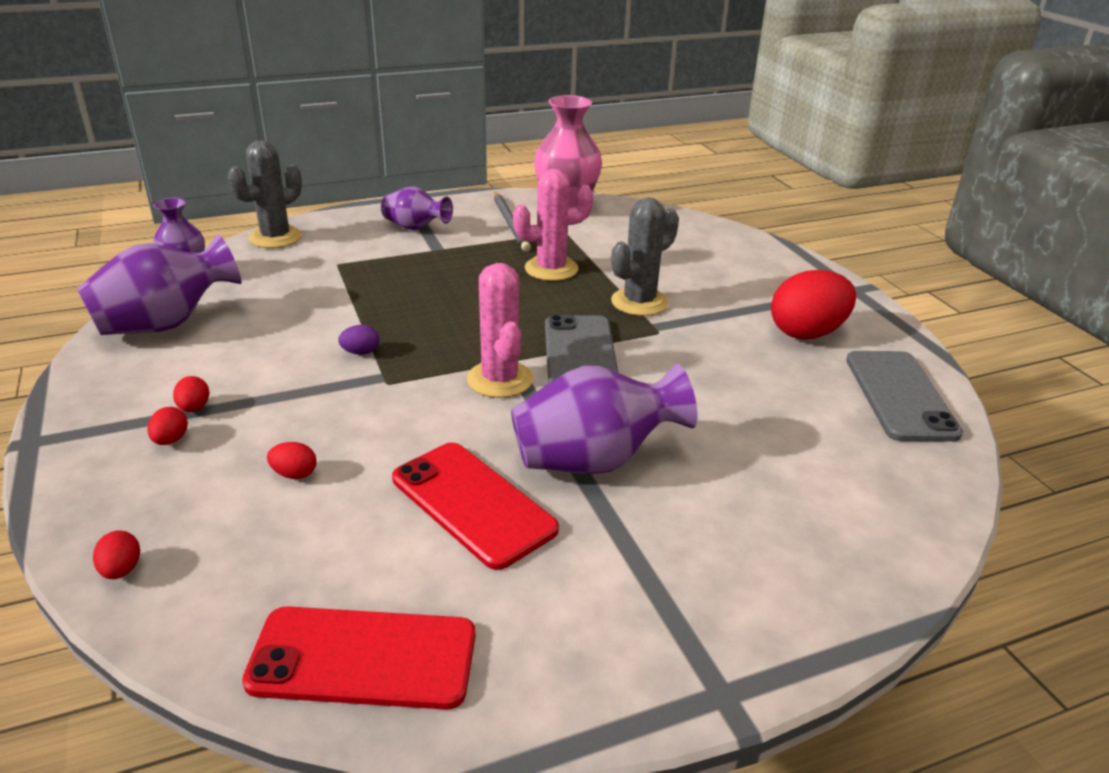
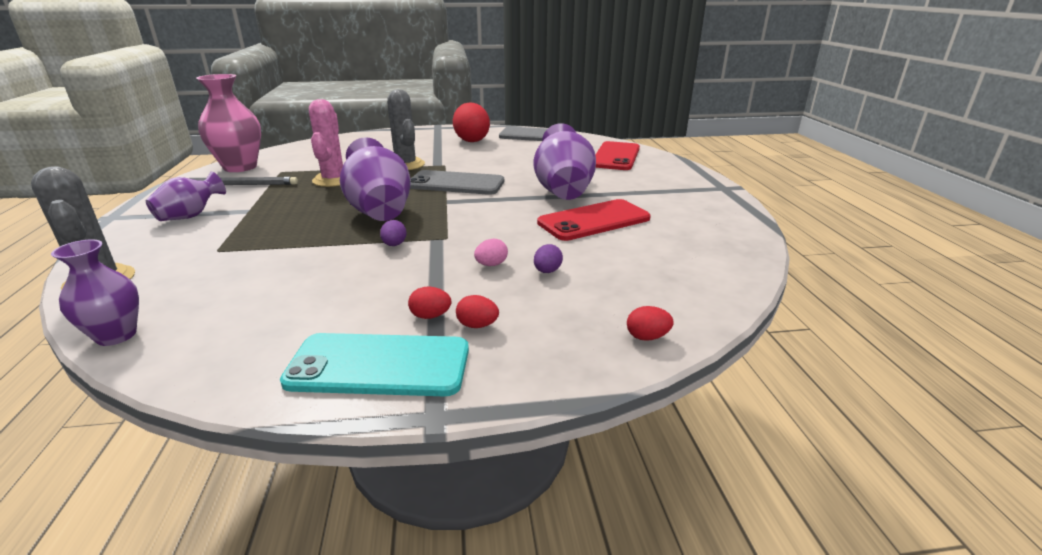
camera: 75 degrees left, 5 degrees down
purple vase [77,234,242,335] -> purple vase moved to [340,137,411,221]
red phone [242,606,475,710] -> red phone moved to [595,141,640,170]
red egg [267,442,317,479] -> purple egg [534,244,563,273]
pink cactus [467,263,533,398] -> none
none -> turquoise phone [280,333,469,396]
none -> pink egg [474,239,508,266]

